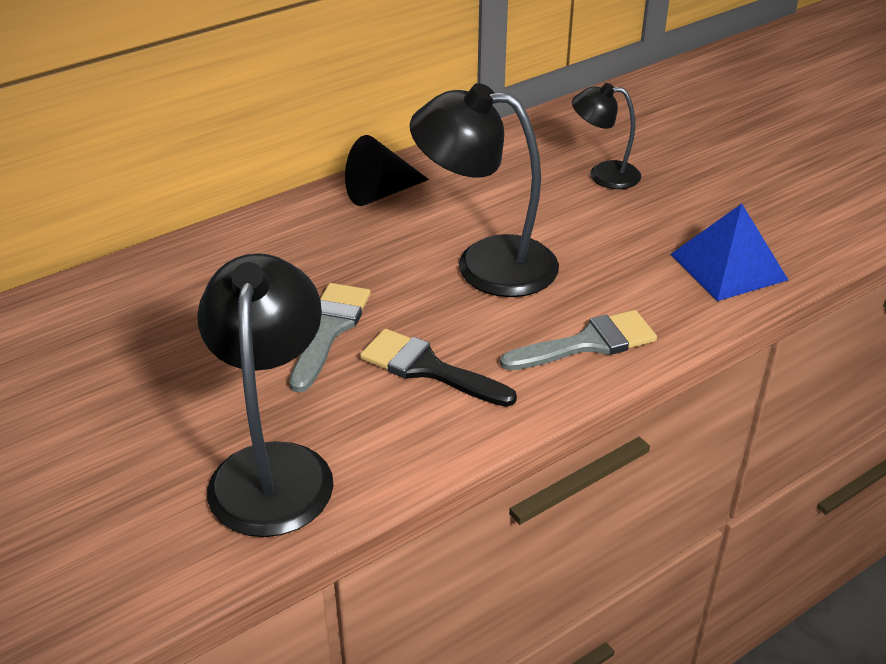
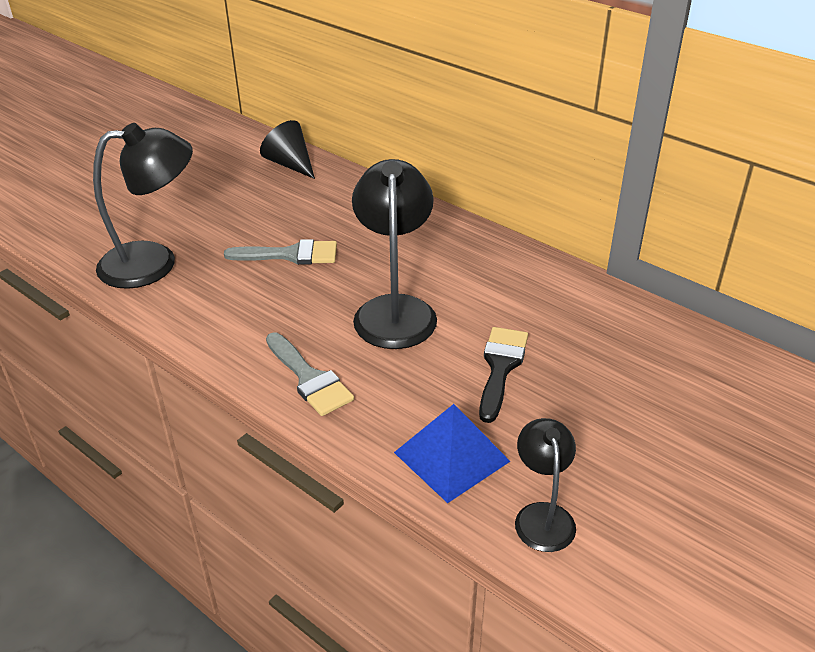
camera: 75 degrees right, 0 degrees up
black cone [345,135,429,206] -> black cone moved to [260,120,315,179]
black brush [360,329,517,407] -> black brush moved to [479,327,528,423]
black lamp [572,83,641,189] -> black lamp moved to [515,418,576,552]

